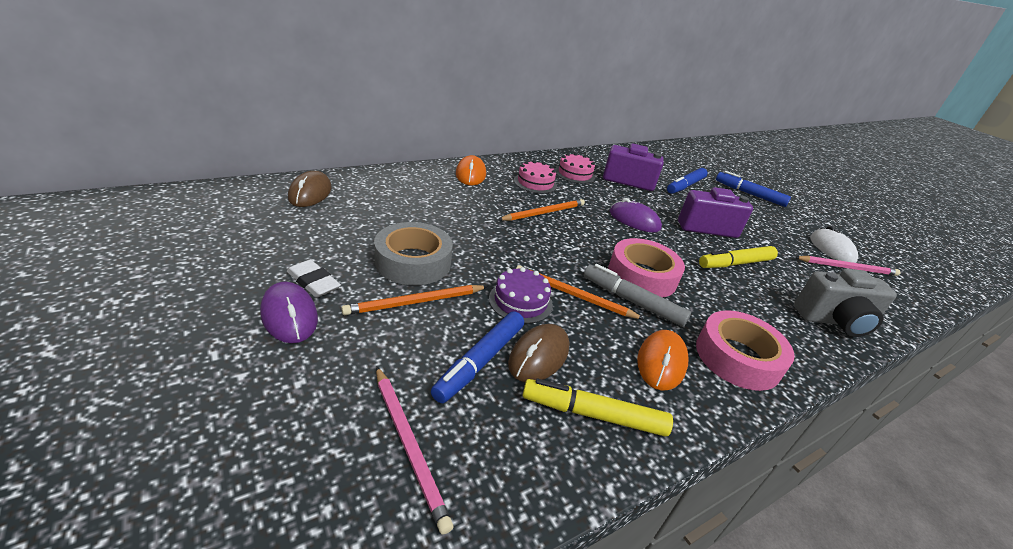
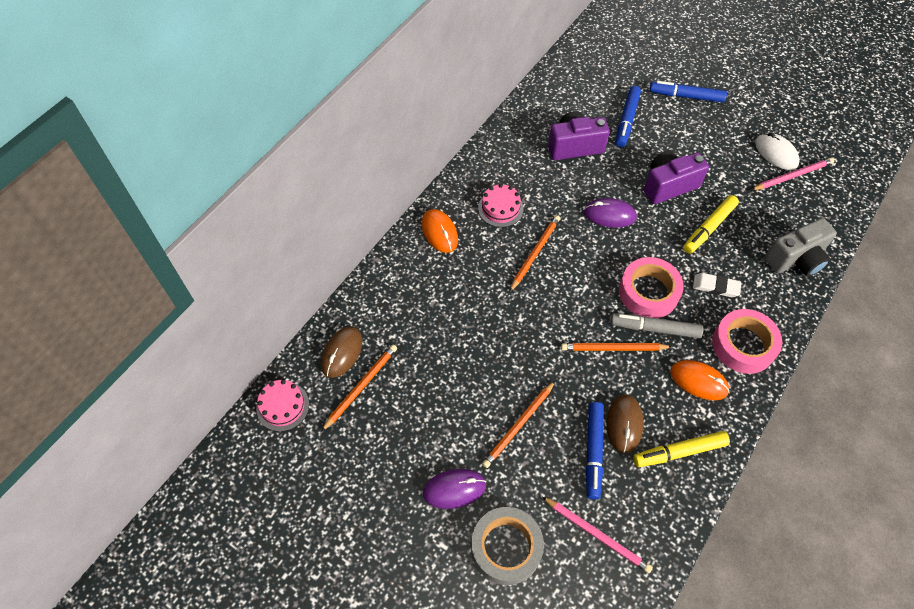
camera: 20 degrees left, 25 degrees up
purple mouse [260,282,318,343] -> purple mouse turned 45 degrees counterclockwise [423,469,486,509]
white eraser [287,259,341,298] -> white eraser moved to [693,273,741,297]
brown mouse [288,171,332,207] -> brown mouse turned 45 degrees clockwise [321,326,362,378]
grey tape [374,222,453,285] -> grey tape moved to [471,507,544,585]
purple cake [489,267,553,324] -> none
pink cake [555,153,595,184] -> pink cake moved to [256,380,309,431]
orange mouse [637,330,688,391] -> orange mouse turned 60 degrees counterclockwise [670,360,730,400]
none -> orange pencil [321,345,397,432]

